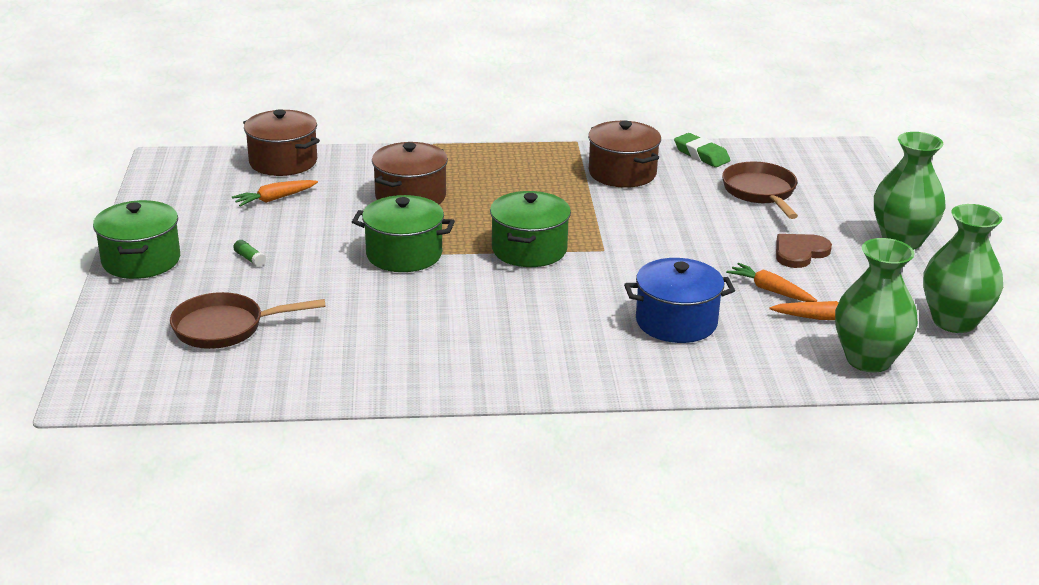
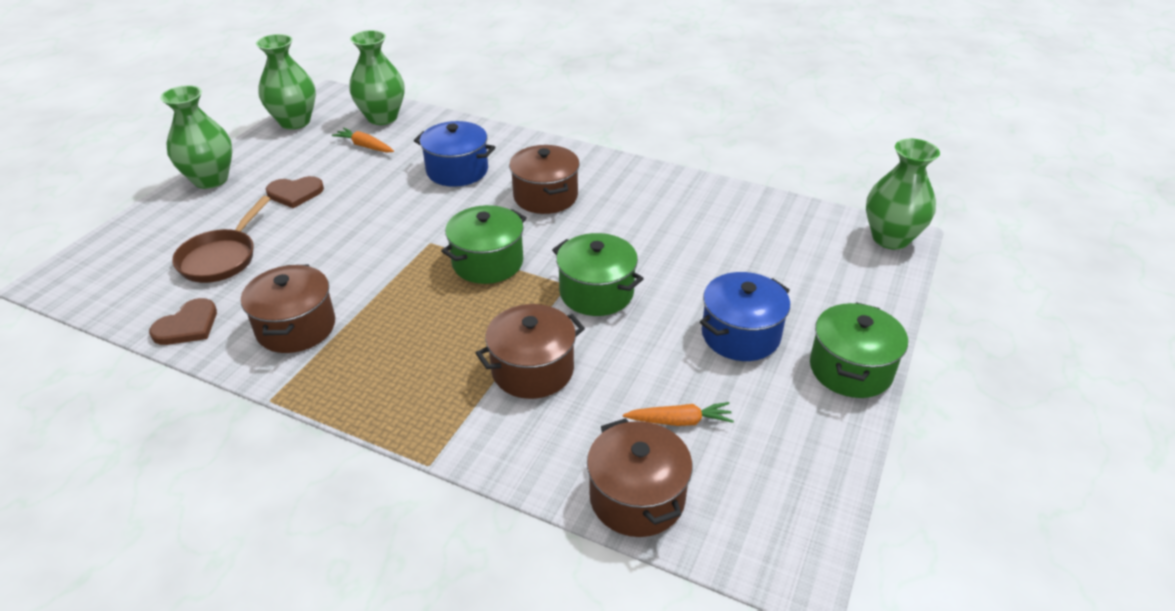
camera: 150 degrees left, 10 degrees up
brown pan [170,292,326,349] -> none
green glue stick [233,240,266,267] -> blue pot [700,272,790,361]
green eraser [674,133,730,167] -> brown heart [149,298,217,345]
orange carrot [726,263,817,302] -> none
none -> brown pot [509,145,580,214]
none -> green vase [866,139,940,250]

